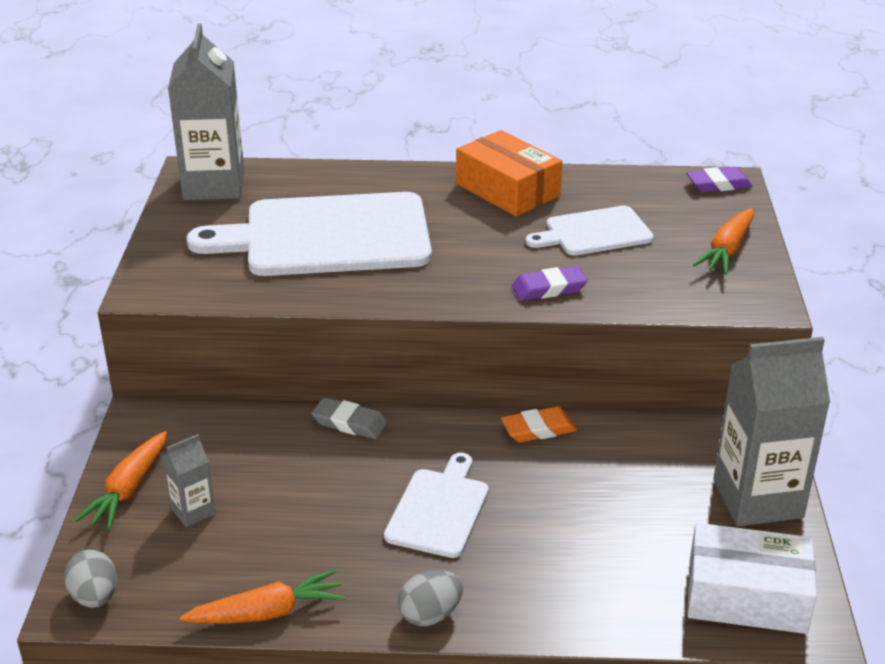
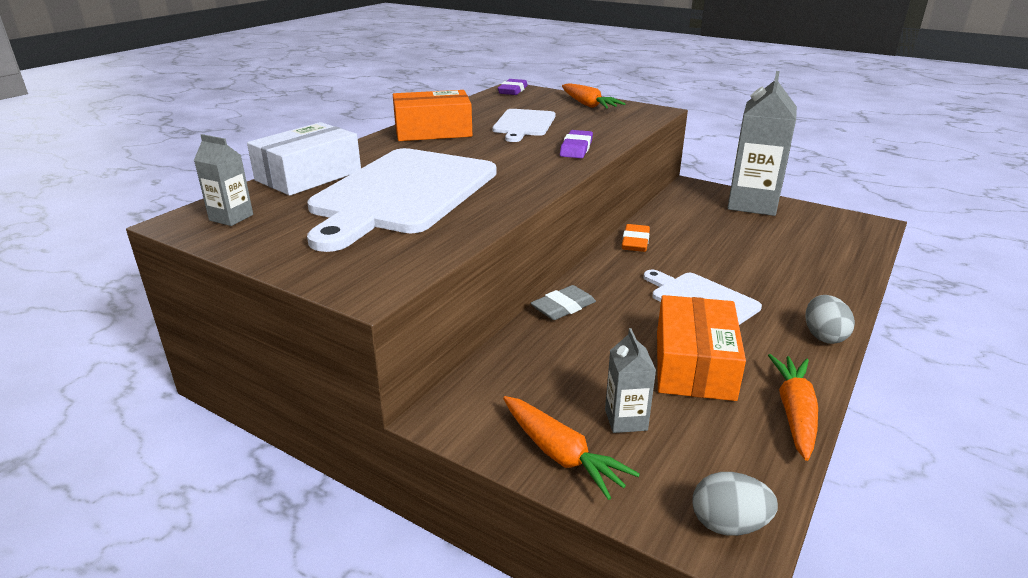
camera: 60 degrees left, 5 degrees down
grey carton [168,23,244,200] -> grey carton [194,134,253,226], size x0.47
white box [687,523,817,634] -> white box moved to [247,122,361,196]
none -> orange box [657,295,746,401]

